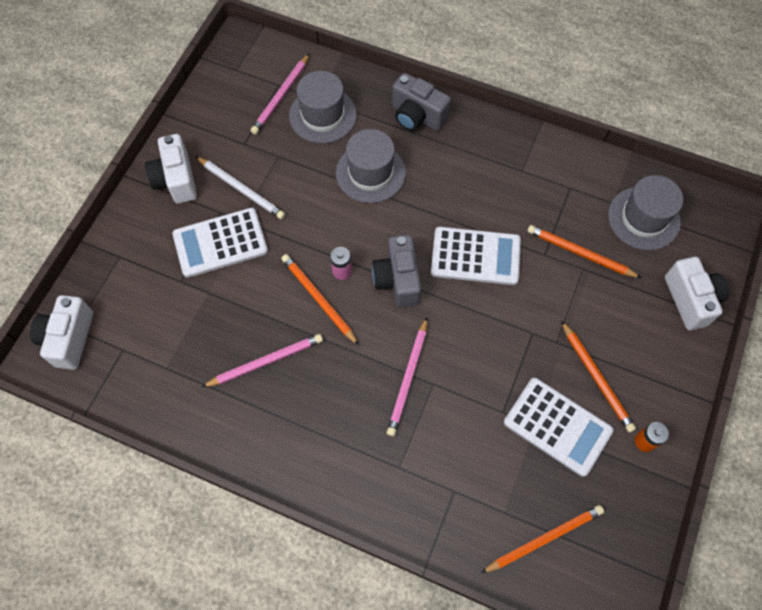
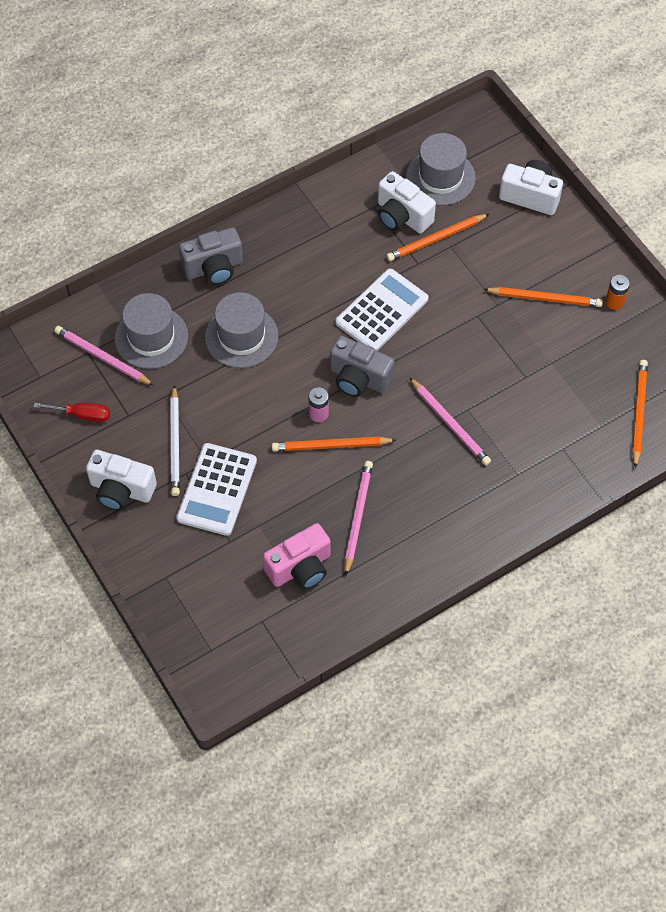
camera: 55 degrees left, 5 degrees down
white camera [30,295,93,370] -> white camera moved to [378,171,436,233]
white pencil [195,156,285,219] -> white pencil turned 105 degrees clockwise [170,385,180,496]
pink pencil [251,53,310,134] -> pink pencil turned 150 degrees clockwise [54,326,154,385]
white calculator [504,378,614,477] -> none
none -> red screwdriver [33,403,110,422]
none -> pink camera [263,523,331,590]

